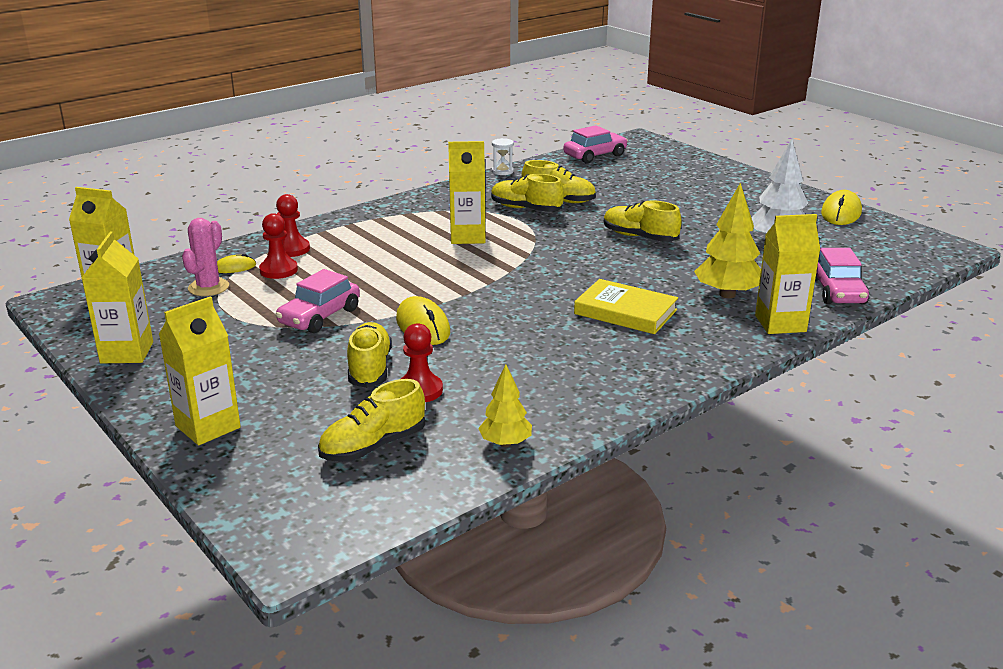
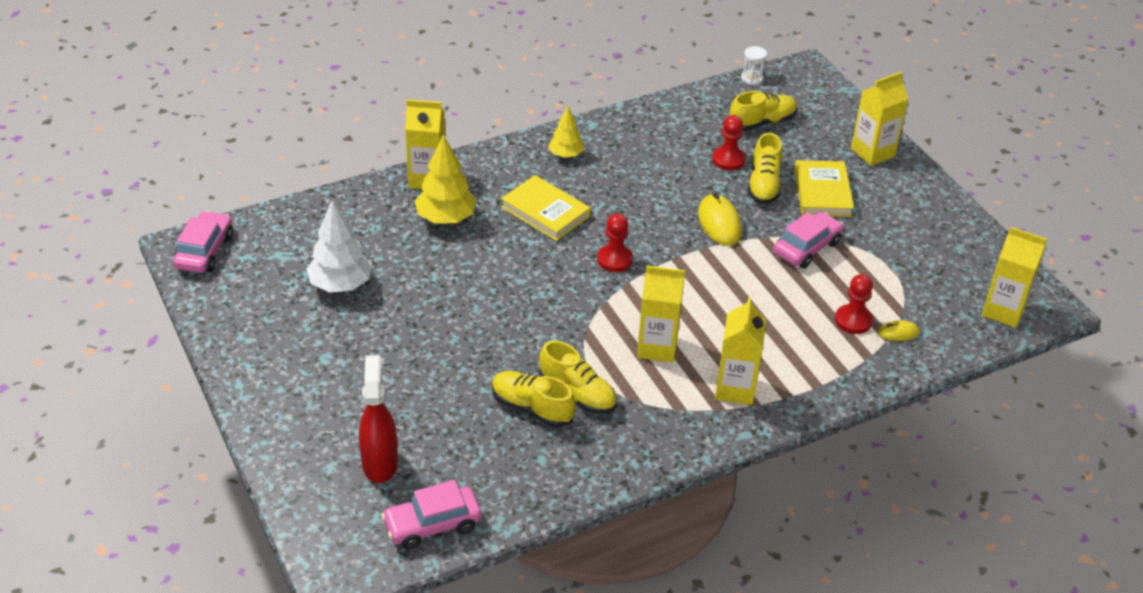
camera: 170 degrees left, 15 degrees up
yellow carton [82,231,153,363] -> yellow carton moved to [715,297,766,405]
pink cactus [182,218,229,296] -> none
red pawn [276,194,310,257] -> red pawn moved to [597,213,633,272]
yellow tree [478,364,532,447] -> yellow tree moved to [548,106,584,158]
white hourglass [492,138,514,175] -> white hourglass moved to [741,46,767,85]
yellow shoe [604,200,682,242] -> none
pink car [815,248,869,304] -> pink car moved to [173,211,233,273]
yellow mouse [821,190,862,225] -> none
none -> red spray bottle [359,355,398,483]
none -> yellow book [794,160,854,217]

